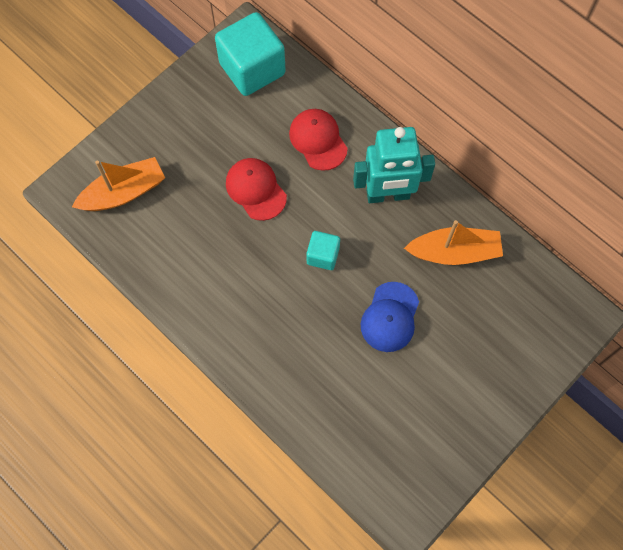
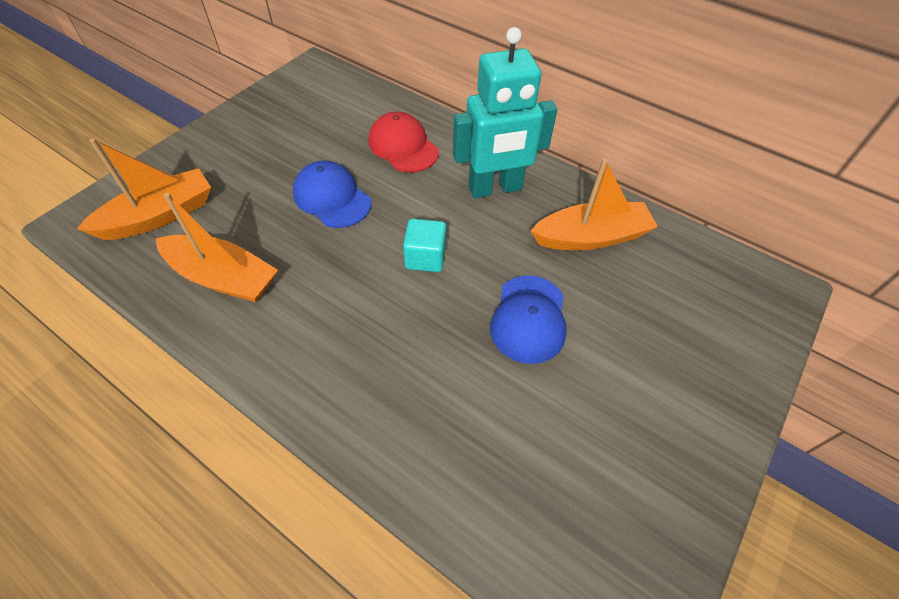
camera: 10 degrees left, 15 degrees down
turquoise cube [215,12,286,96] -> none
red cap [226,158,287,221] -> blue cap [293,161,371,228]
none -> orange boat [156,193,278,302]

